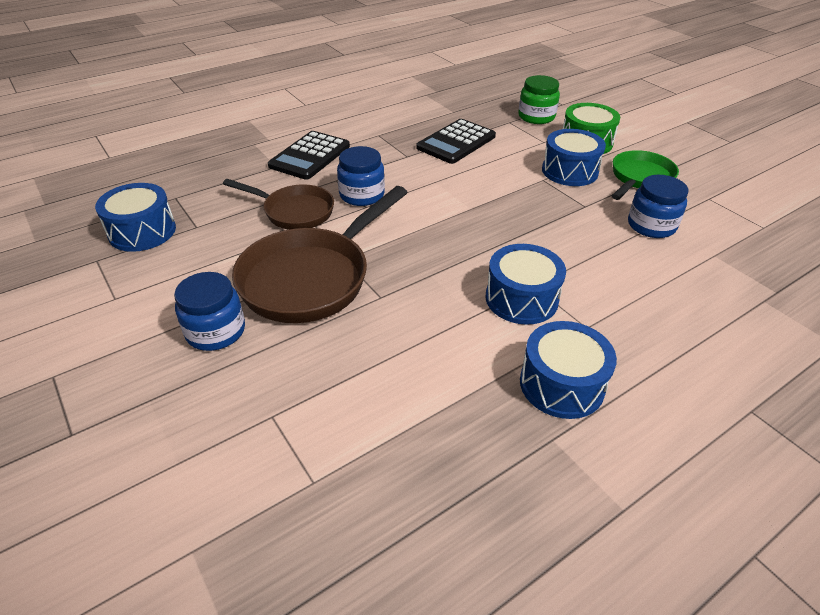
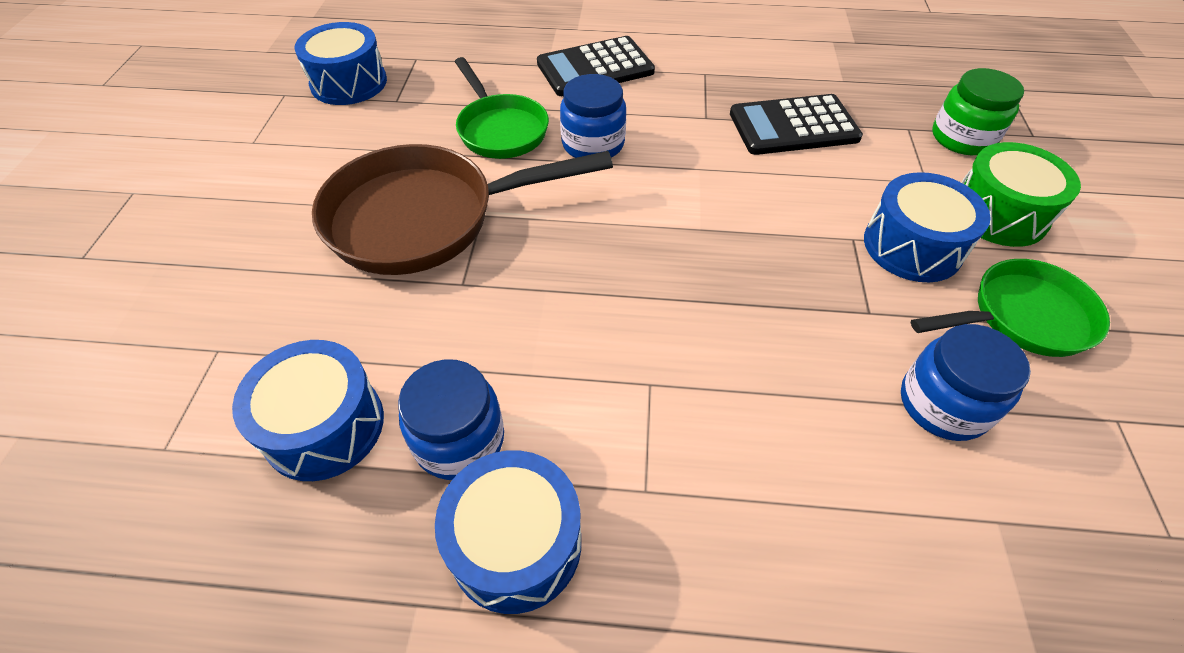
camera: 40 degrees right, 10 degrees up
blue jar [174,272,245,351] -> blue jar moved to [398,359,504,480]
brown pan [223,179,334,230] -> green pan [455,57,549,159]
blue drum [486,244,566,325] -> blue drum moved to [232,340,384,481]

